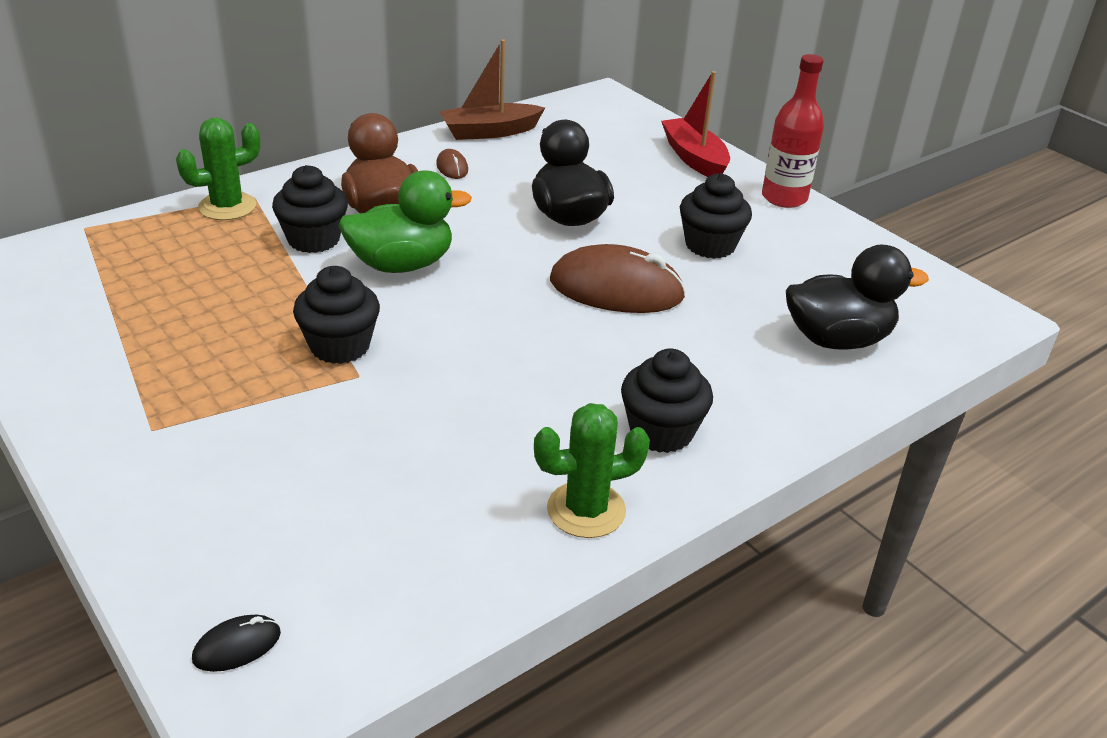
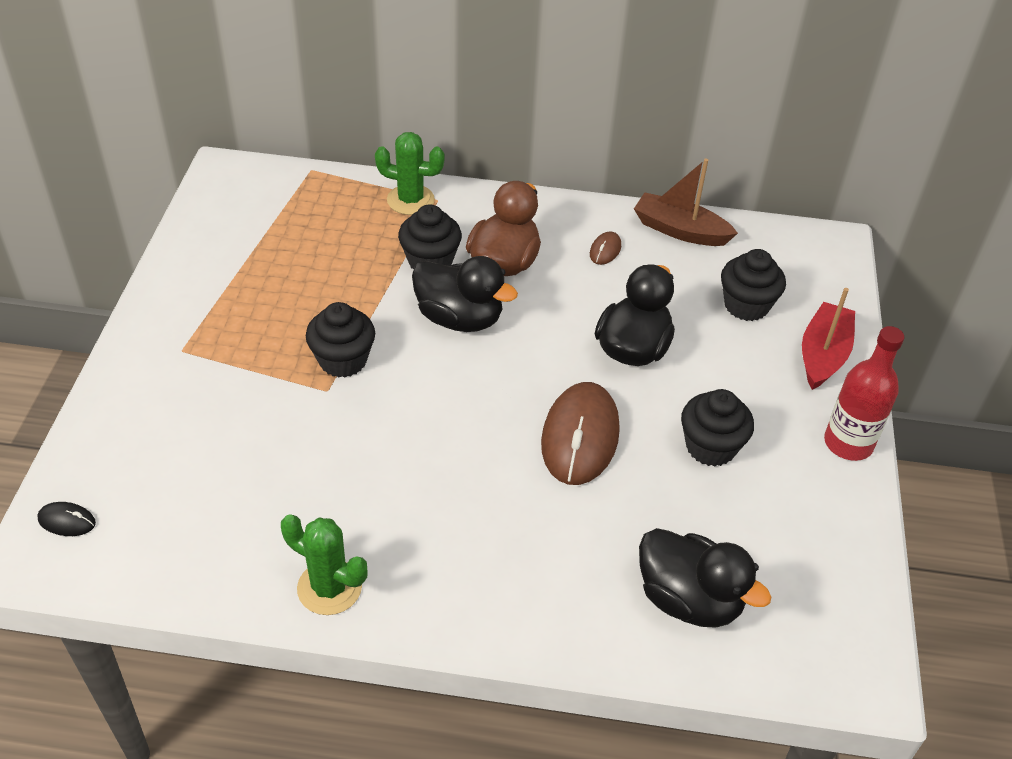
camera: 45 degrees right, 10 degrees up
green duck [338,171,472,273] -> black duck [412,256,518,332]
brown mouse [550,244,686,313] -> brown mouse turned 45 degrees clockwise [541,382,620,485]
black cupcake [621,348,713,453] -> black cupcake moved to [721,249,786,321]

